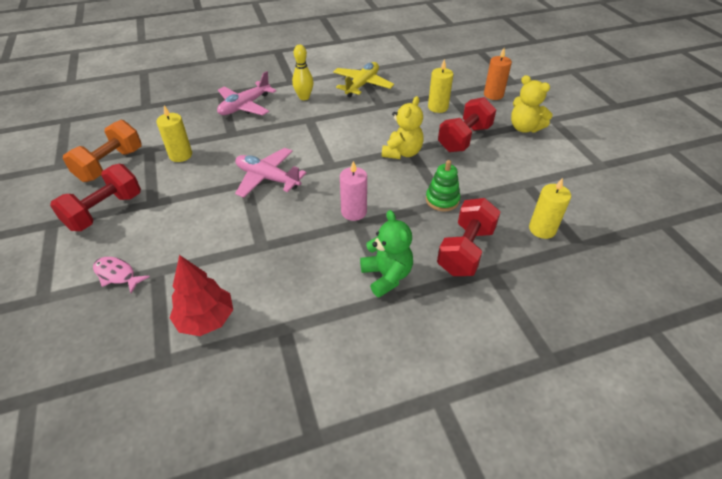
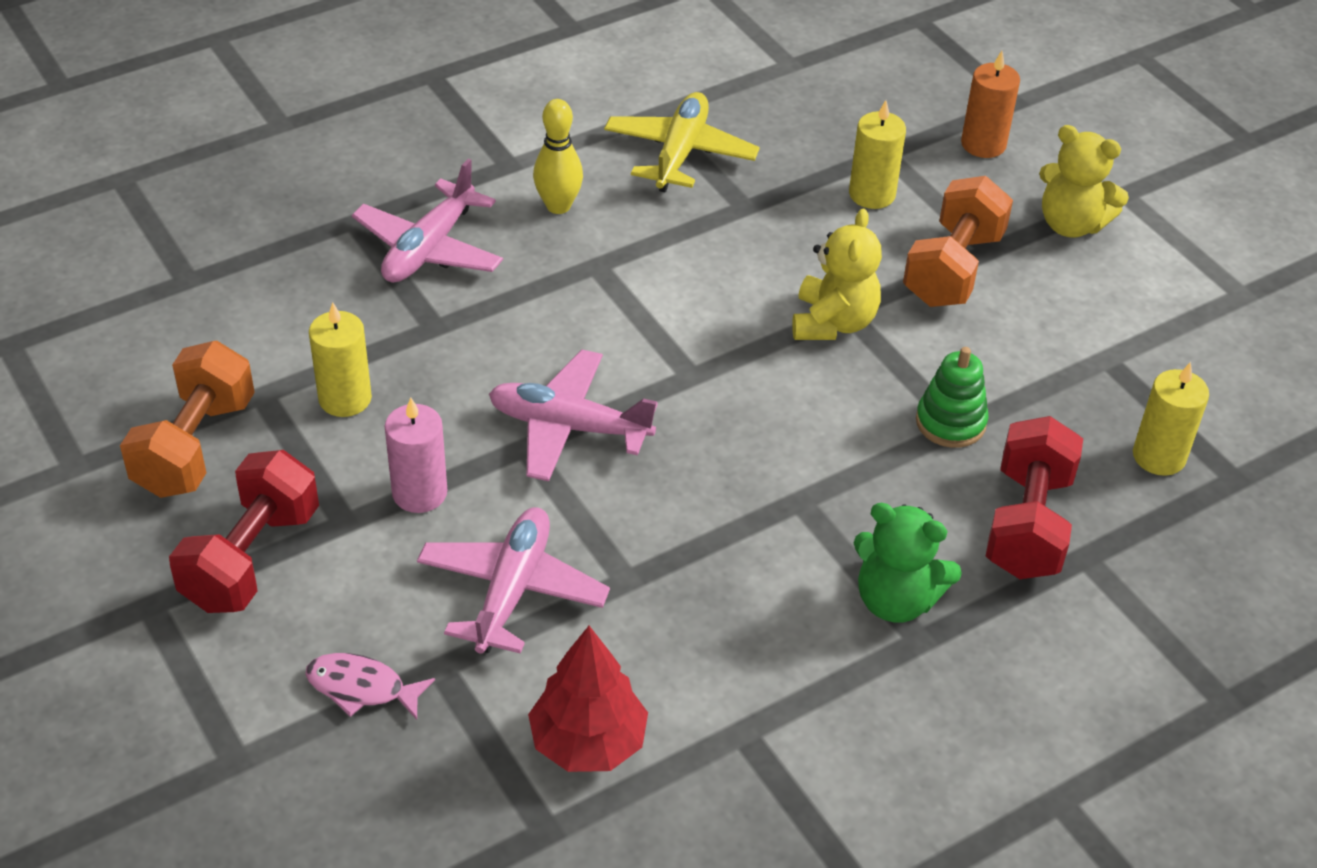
camera: 15 degrees left, 0 degrees up
pink candle [340,161,367,221] -> pink candle moved to [385,398,447,513]
green teddy bear [360,210,413,298] -> green teddy bear turned 150 degrees clockwise [854,503,962,622]
red dumbbell [438,97,496,152] -> orange dumbbell [903,176,1013,307]
none -> pink plane [417,507,610,654]

